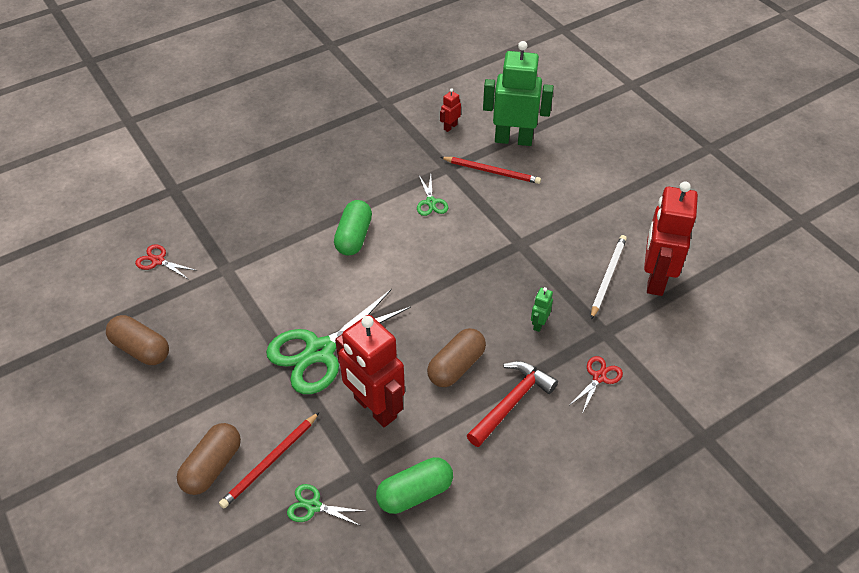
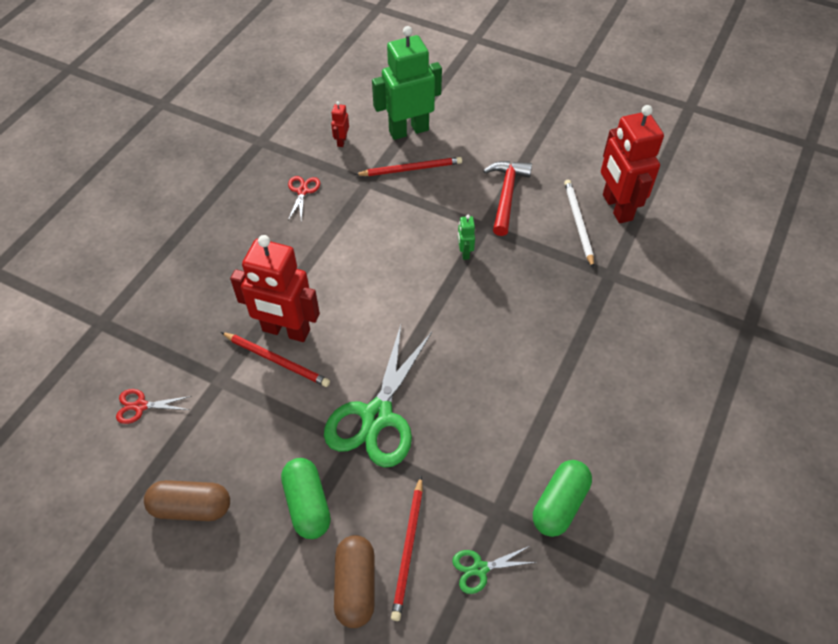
camera: 30 degrees left, 5 degrees up
green capsule [334,200,372,256] -> green capsule moved to [281,458,331,539]
red robot [335,315,405,427] -> red robot moved to [230,235,320,342]
green scissors [417,175,448,216] -> none
brown capsule [427,328,486,387] -> none
red hammer [467,361,558,447] -> red hammer moved to [483,161,532,236]
green robot [531,287,553,332] -> green robot moved to [458,215,475,260]
red scissors [570,356,623,414] -> red scissors moved to [288,176,320,221]
none -> red pencil [221,332,330,387]

